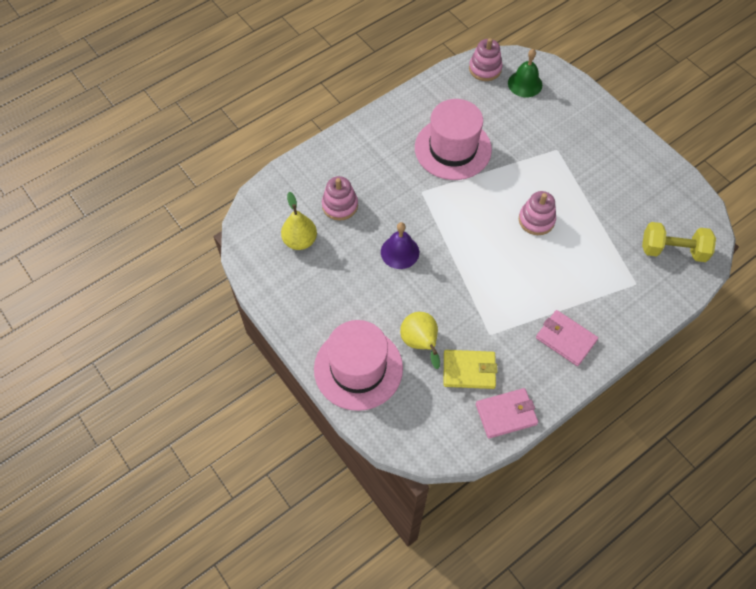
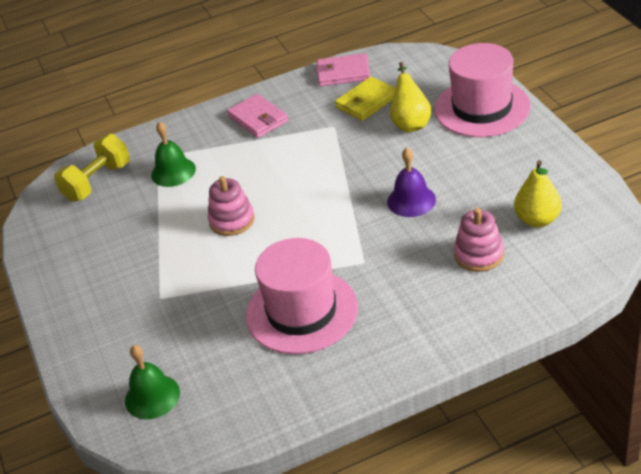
camera: 160 degrees left, 20 degrees down
yellow wallet [444,350,497,389] -> yellow wallet turned 60 degrees counterclockwise [335,77,395,121]
pink stacking toy [469,38,503,81] -> none
yellow dumbbell [642,222,716,262] -> yellow dumbbell turned 75 degrees counterclockwise [54,134,130,202]
none -> green bell [151,122,196,187]

